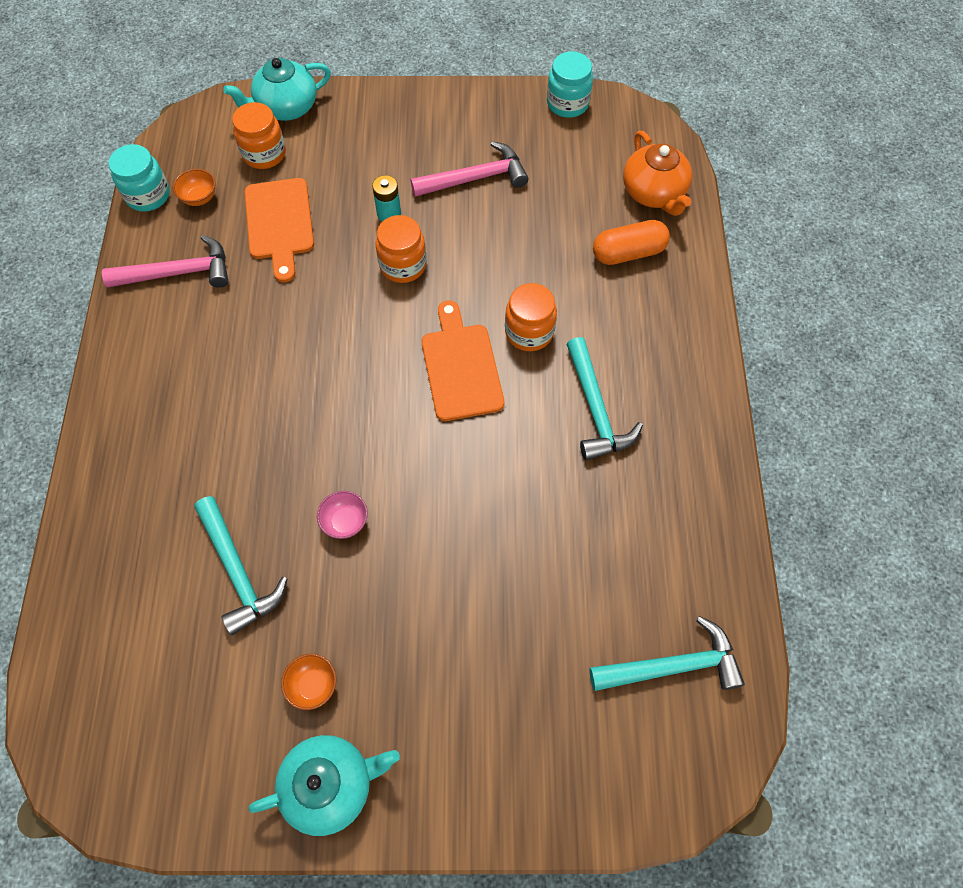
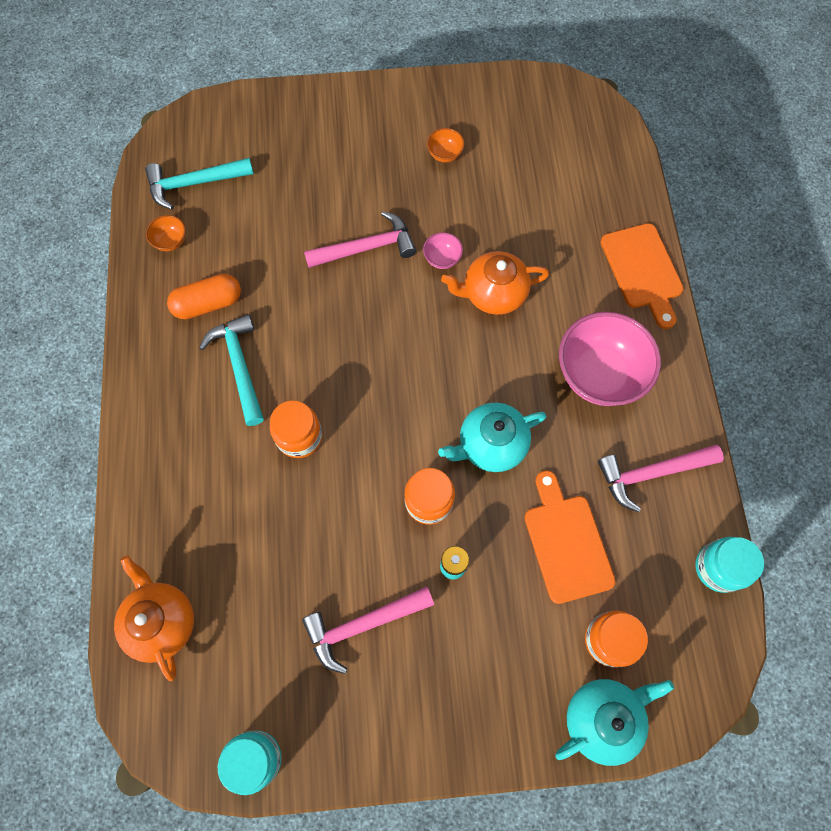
camera: 175 degrees right, 5 degrees up
orange bowl [173,169,215,206] -> orange bowl moved to [146,215,186,251]
turquoise hammer [194,496,288,635] -> none
turquoise teapot [248,735,400,836] -> turquoise teapot moved to [438,402,546,472]
orange cutting board [421,300,504,421] -> orange cutting board moved to [601,223,684,329]
orange capsule [593,220,670,265] -> orange capsule moved to [167,274,241,319]
none -> pink hammer [304,211,416,268]
none -> orange teapot [441,251,549,315]
none -> pink bowl [559,312,661,406]

